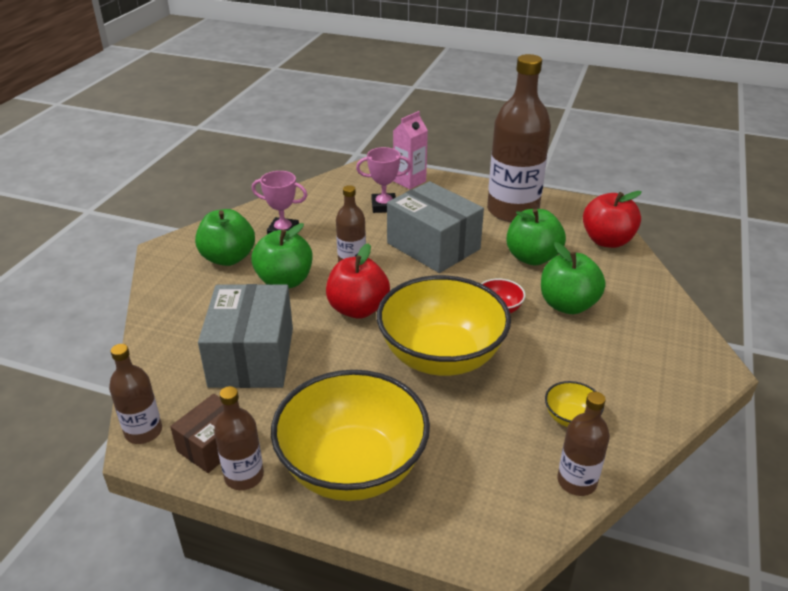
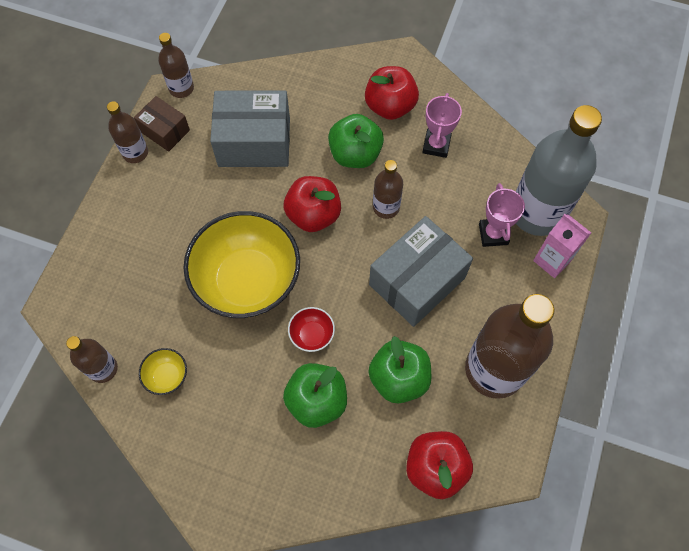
camera: 90 degrees right, 30 degrees up
green apple [195,209,255,266] -> red apple [365,66,419,120]
yellow bowl [271,370,430,501] -> none
none -> grey bottle [516,105,602,236]

